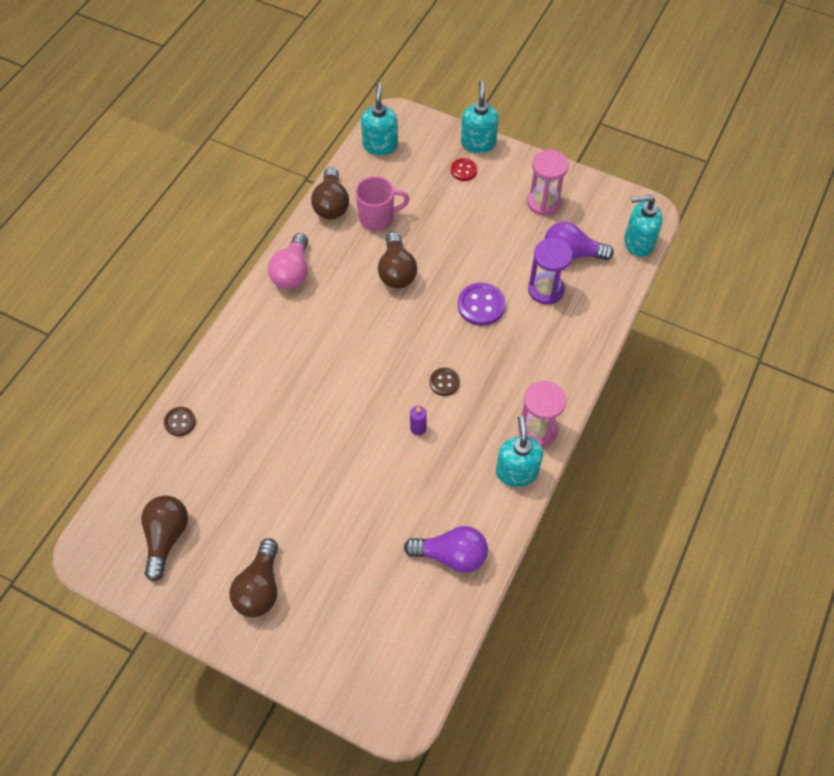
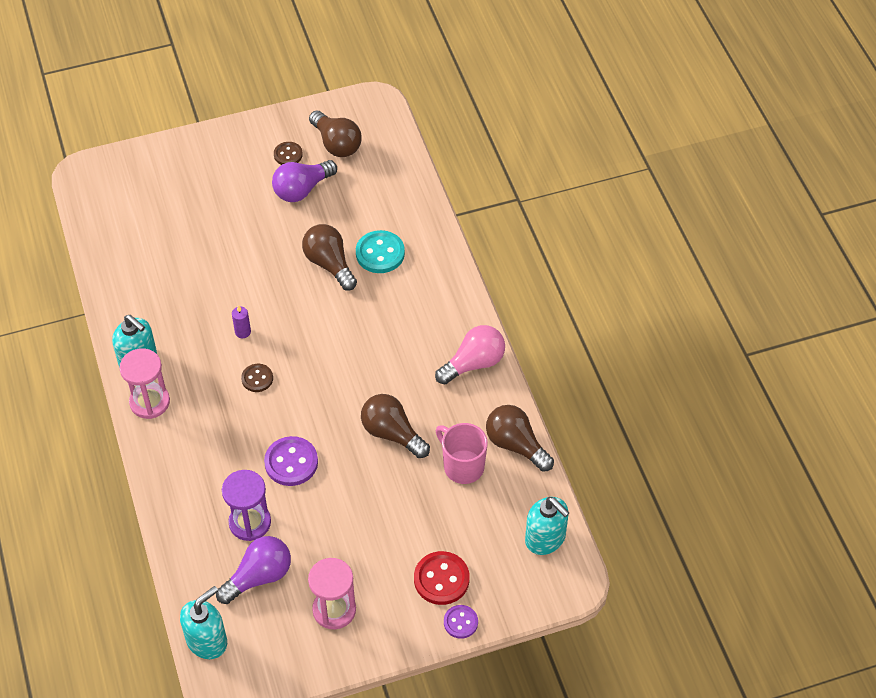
camera: 135 degrees right, 5 degrees down
brown button [164,407,196,436] -> brown button moved to [274,142,303,165]
brown light bulb [230,538,278,617] -> brown light bulb moved to [302,224,357,291]
pink light bulb [268,233,308,289] -> pink light bulb turned 90 degrees clockwise [435,325,505,384]
pink mug [355,176,409,231] -> pink mug turned 105 degrees clockwise [436,423,488,484]
purple light bulb [404,526,488,573] -> purple light bulb moved to [272,160,337,202]
red button [451,158,477,181] -> red button [414,551,470,605], size x1.64
turquoise soap dispenser [461,81,499,153] -> purple button [444,605,478,639]
none -> turquoise button [356,230,405,273]

